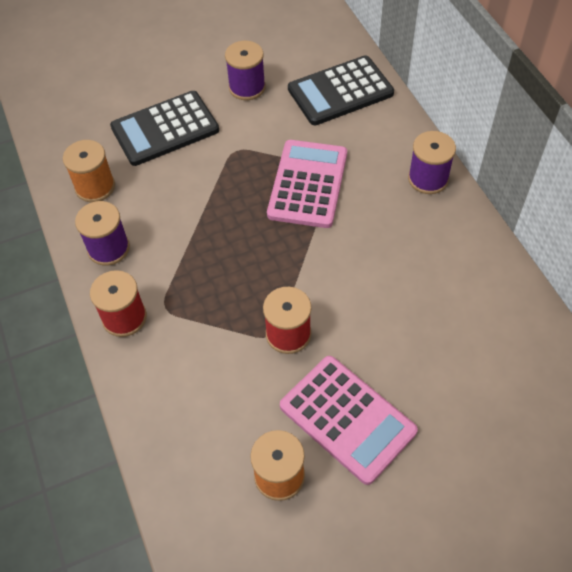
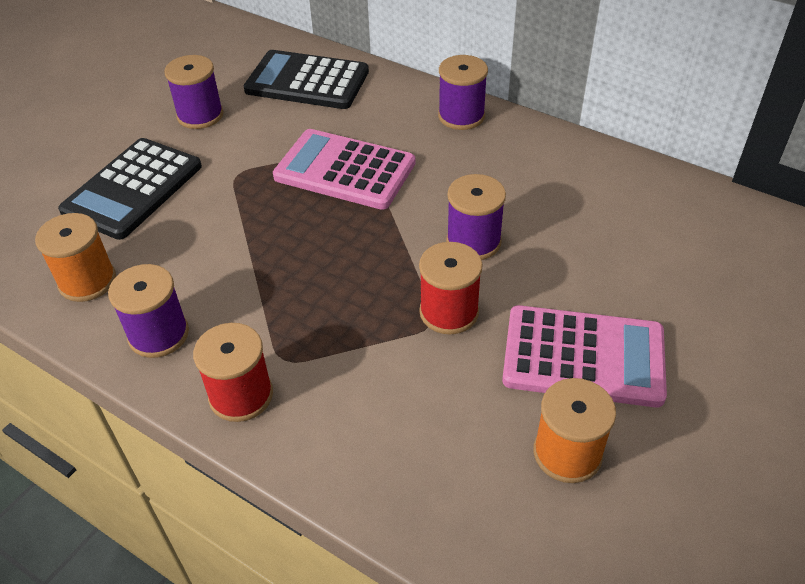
camera: 35 degrees left, 10 degrees down
pink calculator [267,140,347,228] -> pink calculator turned 45 degrees counterclockwise [273,129,415,210]
black calculator [288,55,394,125] -> black calculator turned 75 degrees clockwise [244,50,369,109]
none -> purple spool [446,174,506,260]

